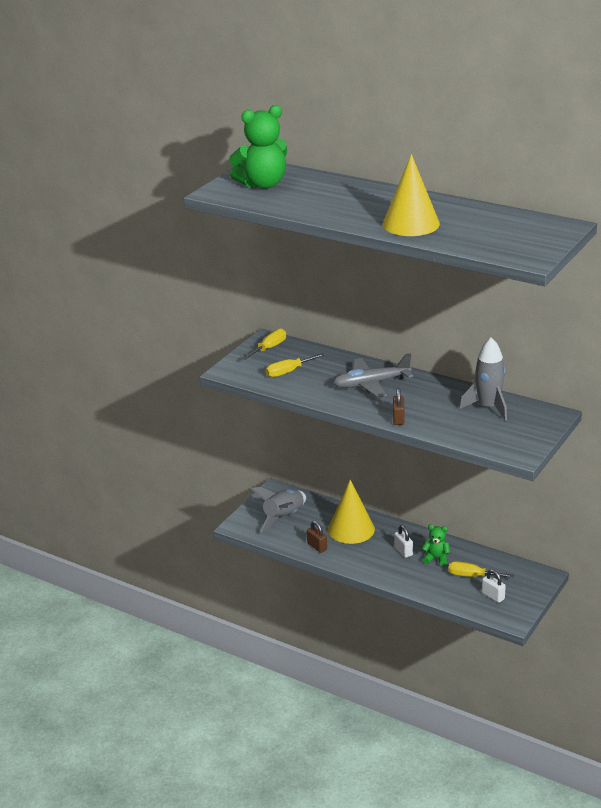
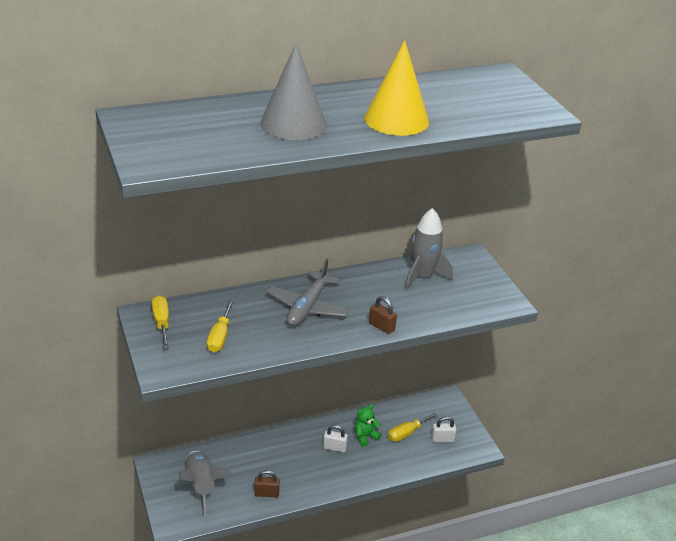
camera: 55 degrees left, 5 degrees up
green teddy bear [229,105,287,189] -> none
yellow cone [328,480,375,544] -> none
none -> grey cone [260,43,327,140]

